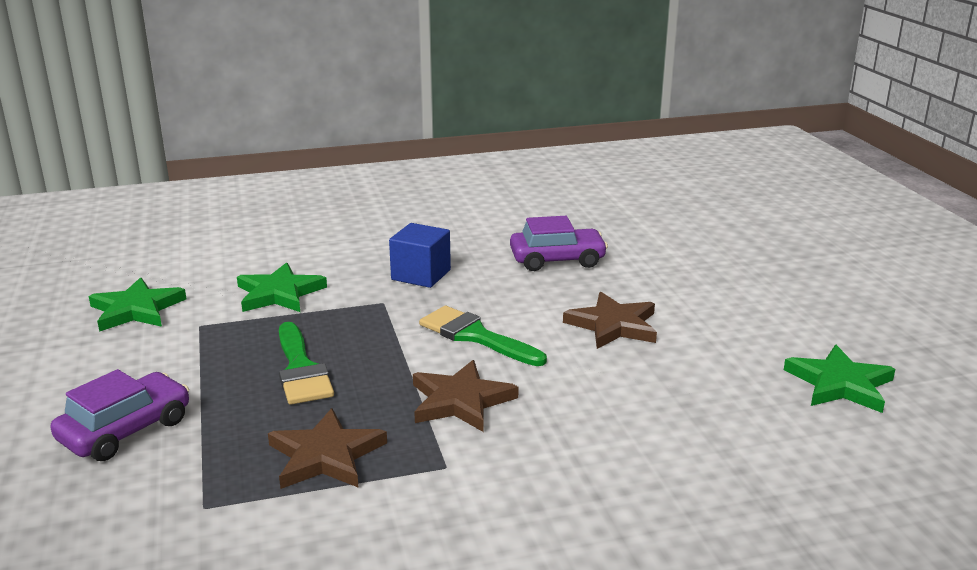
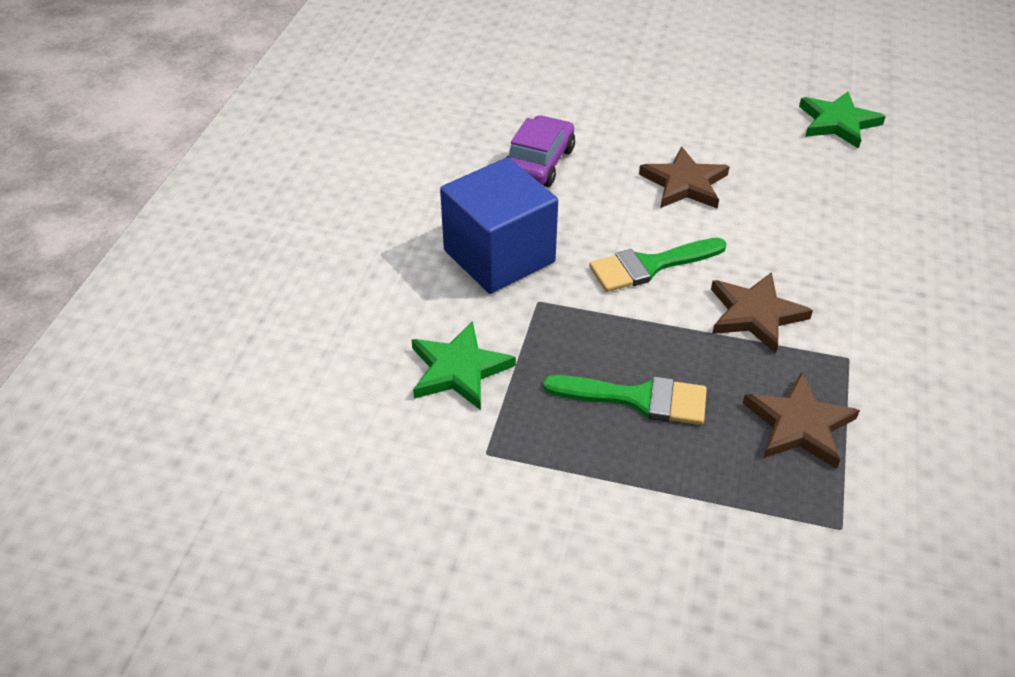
camera: 60 degrees left, 20 degrees up
purple car [50,369,189,461] -> none
green star [89,277,186,332] -> none
blue cube [389,223,451,288] -> blue cube [440,157,558,294], size x1.64

